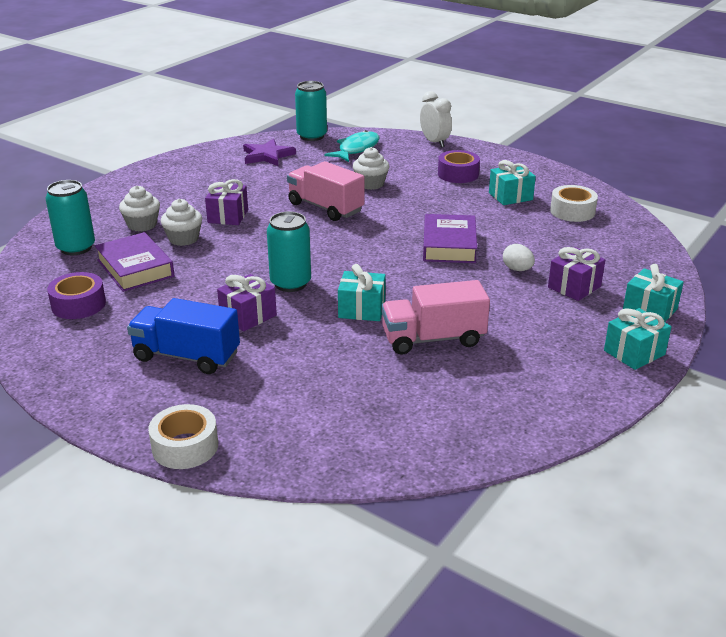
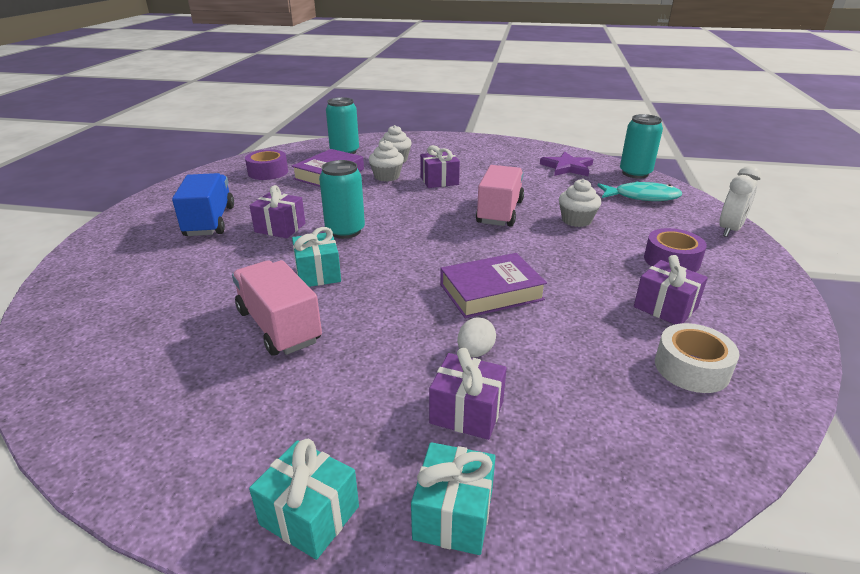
camera: 65 degrees right, 0 degrees up
white tape [148,404,218,469] -> none
turquoise gift [489,160,536,205] -> purple gift [634,255,708,324]

